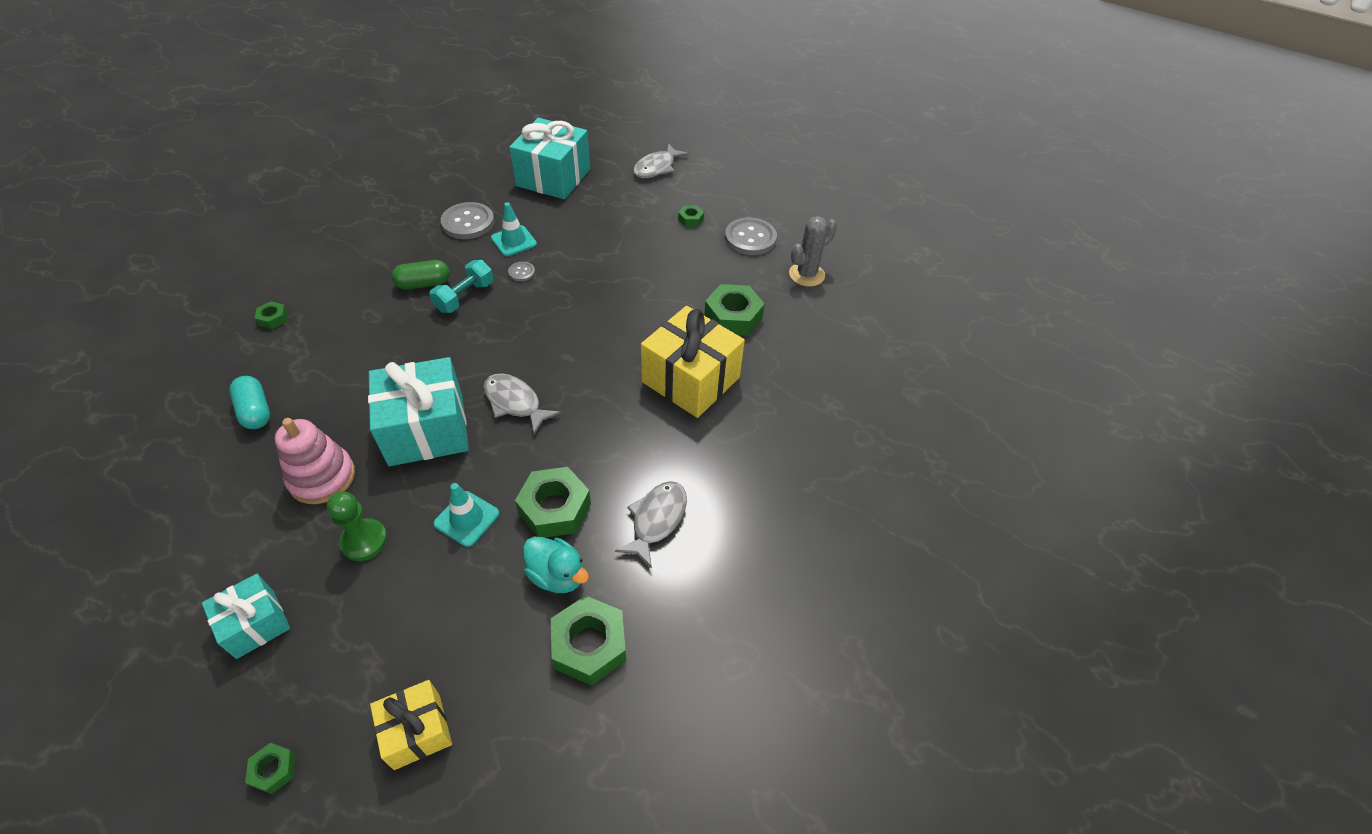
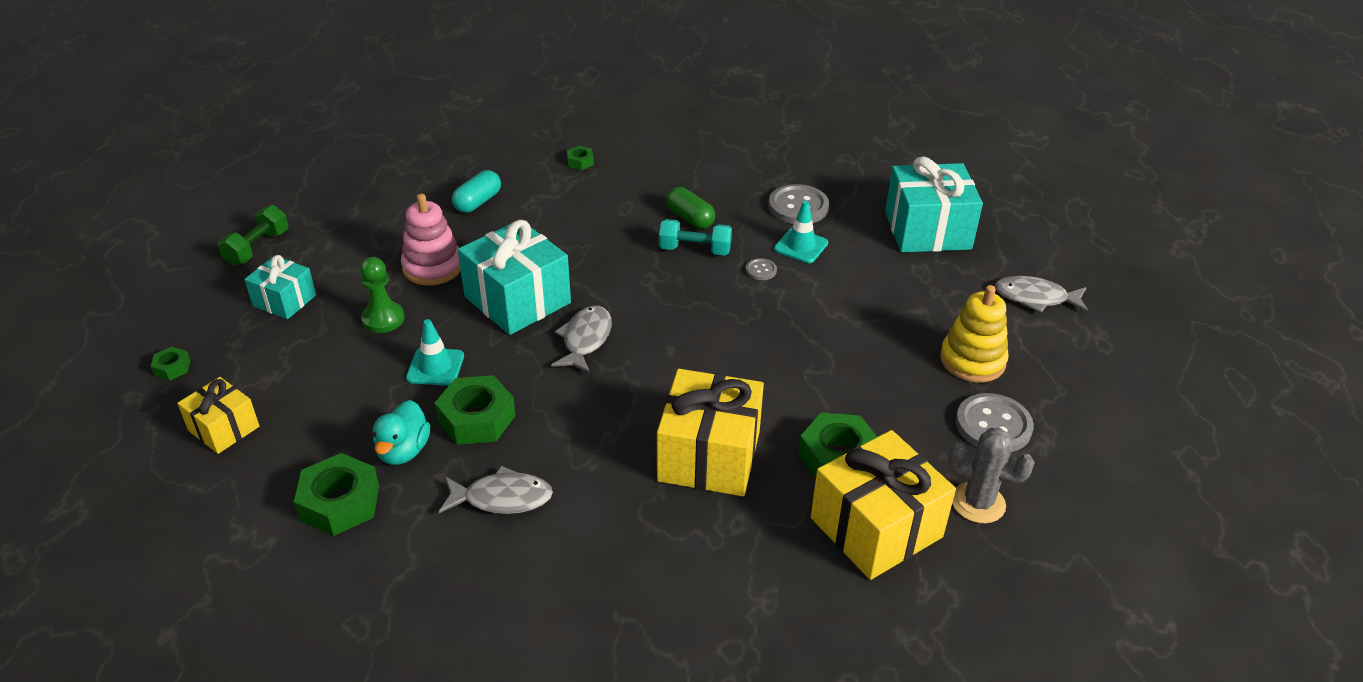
camera: 65 degrees right, 10 degrees down
green nut [678,205,704,227] -> yellow stacking toy [940,285,1009,382]
none -> green dumbbell [218,205,289,266]
none -> yellow gift [811,430,956,580]

